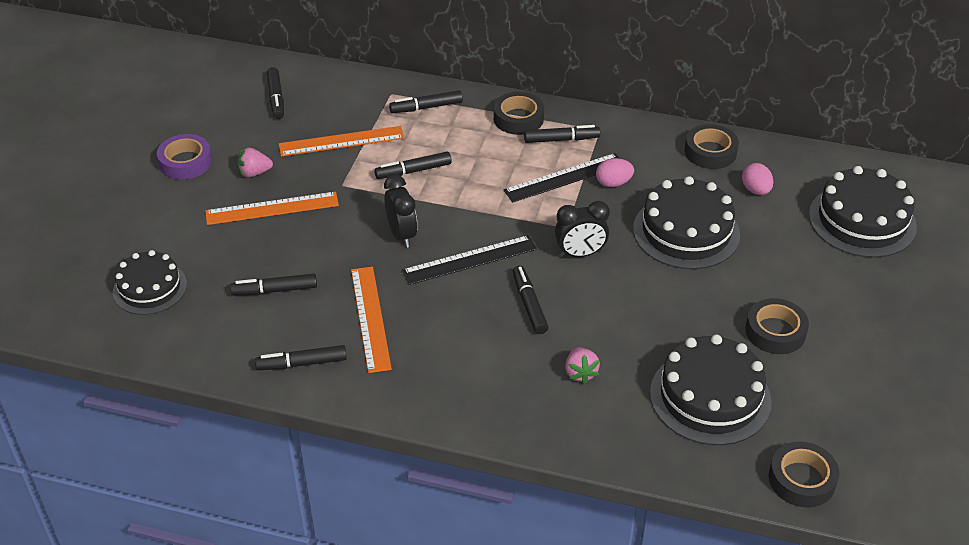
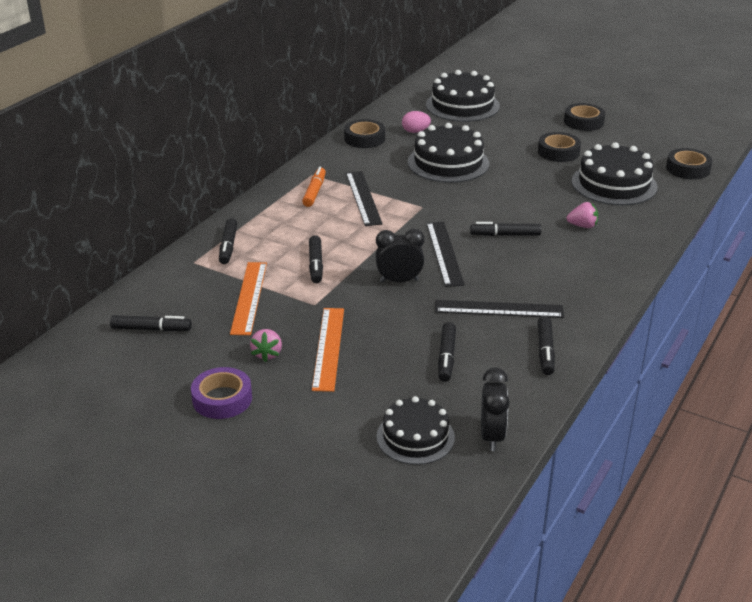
camera: 75 degrees left, 10 degrees down
orange ruler [351,267,392,373] -> black ruler [435,300,564,318]
black tape [494,92,544,135] -> black tape moved to [564,103,605,131]
black marker [524,125,600,143] -> orange marker [302,167,326,207]
black clock [555,201,610,258] -> black clock moved to [481,368,510,451]
pink egg [596,158,634,187] -> none

